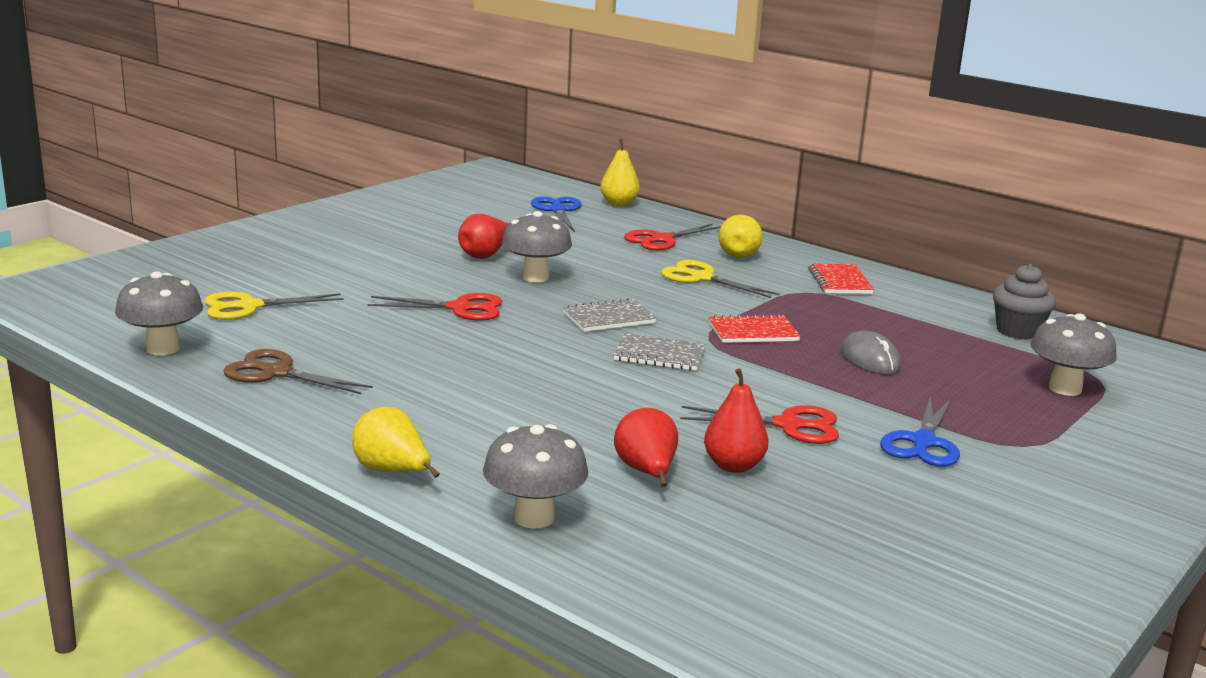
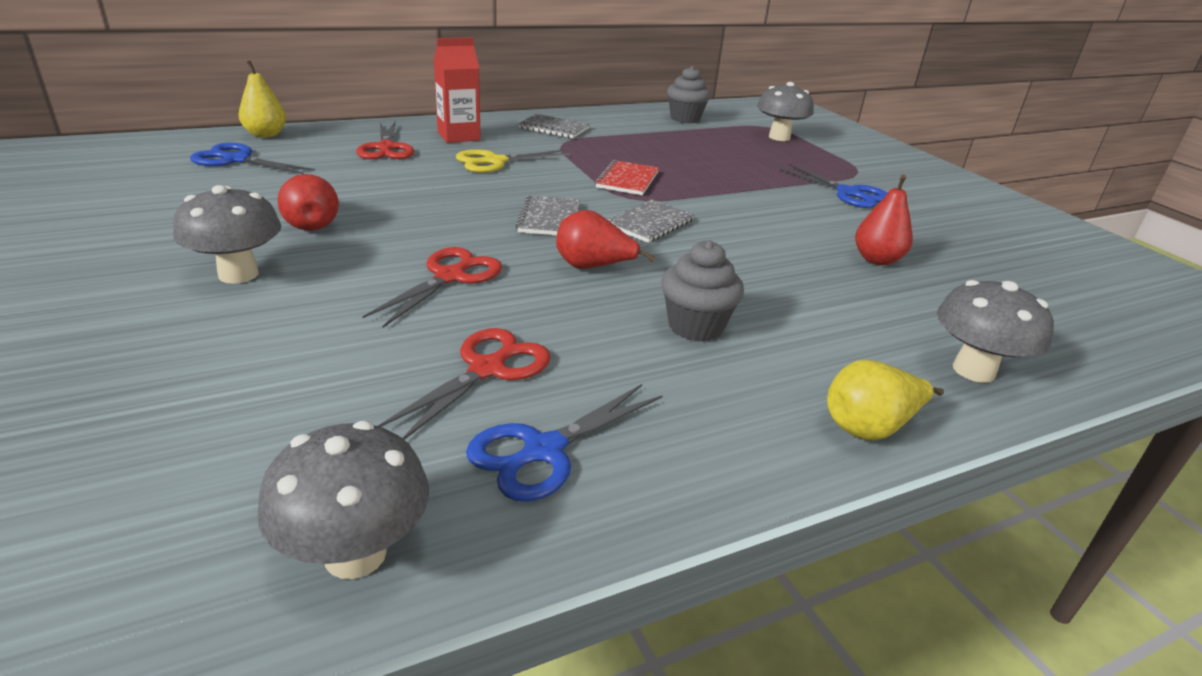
camera: 65 degrees left, 10 degrees up
yellow scissors [204,291,344,320] -> none
brown scissors [223,349,373,394] -> blue scissors [466,384,663,502]
grey mushroom [502,211,572,282] -> grey mushroom moved to [173,185,281,284]
red pear [614,408,678,487] -> red pear moved to [556,210,655,269]
red scissors [680,405,839,444] -> red scissors moved to [378,328,551,440]
yellow pear [718,215,763,258] -> red carton [434,38,481,143]
red notebook [808,263,874,294] -> grey notebook [518,114,590,138]
grey mouse [840,330,901,375] -> none
none -> grey cupcake [661,240,744,342]

